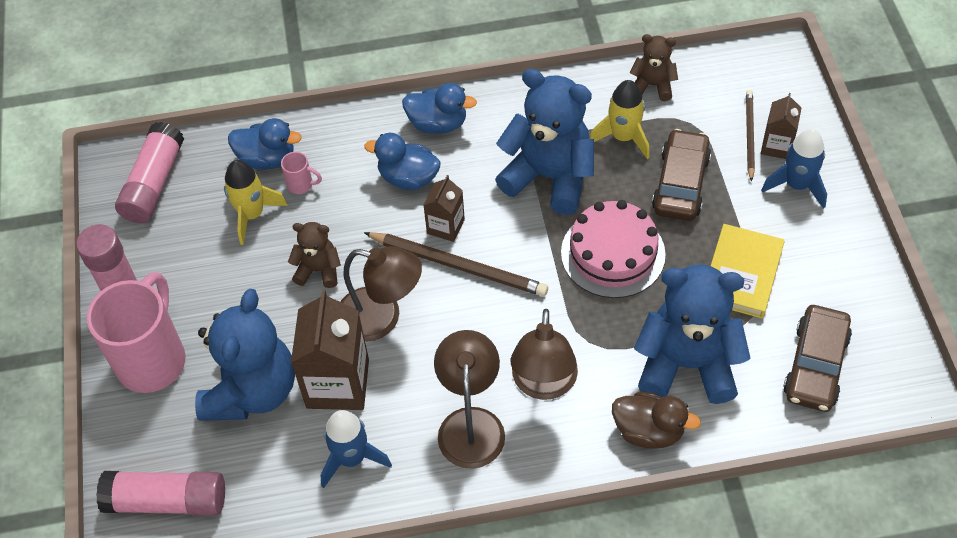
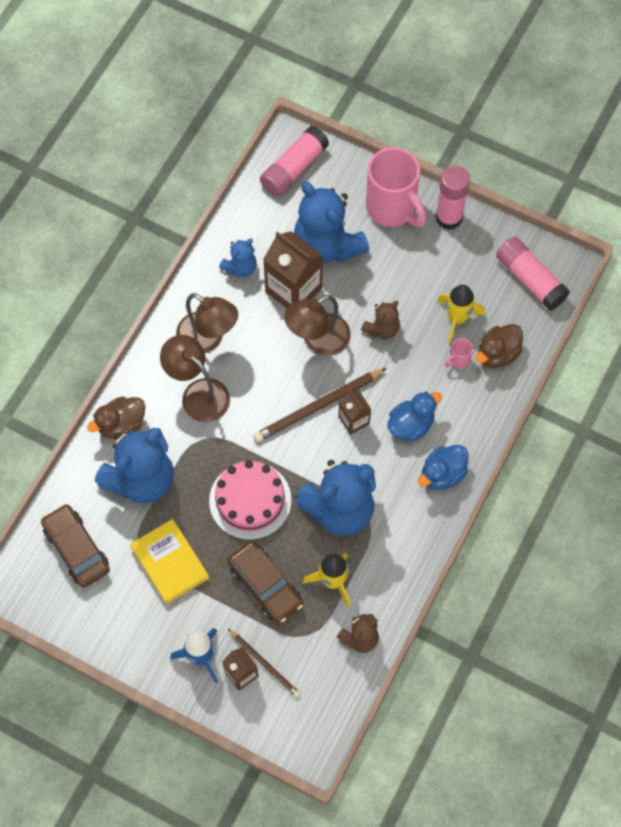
camera: 125 degrees right, 10 degrees up
blue duck [228,118,302,169] -> brown duck [476,324,523,368]
blue rocket [320,410,392,488] -> blue teddy bear [219,238,257,277]

